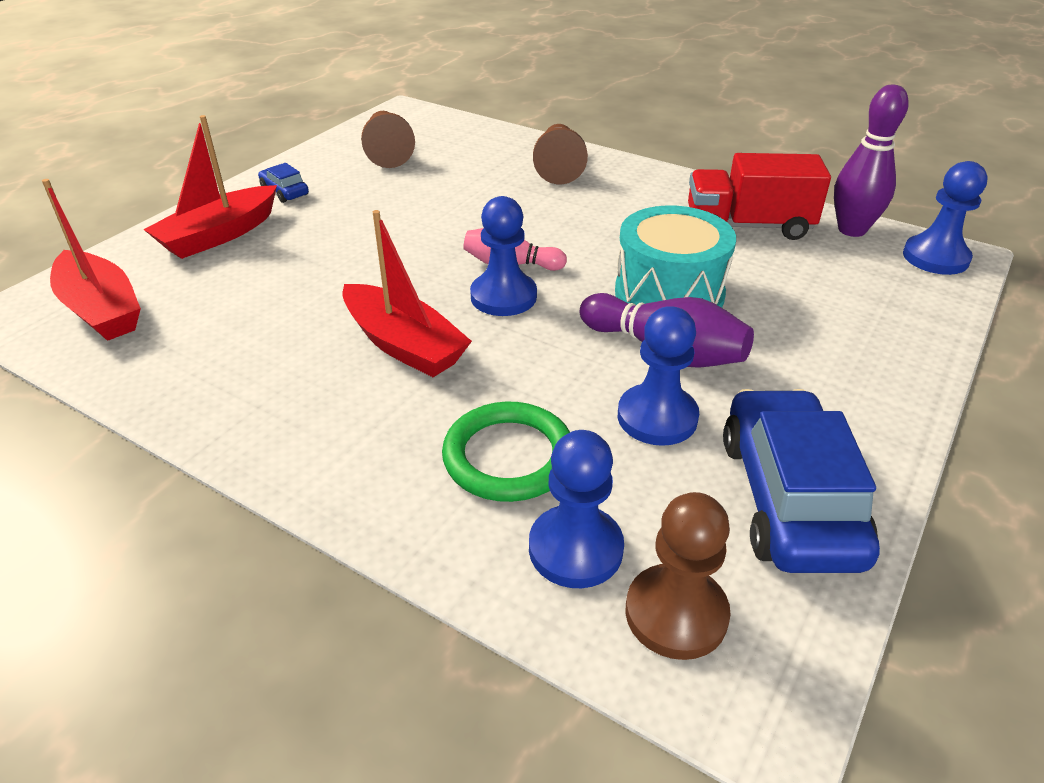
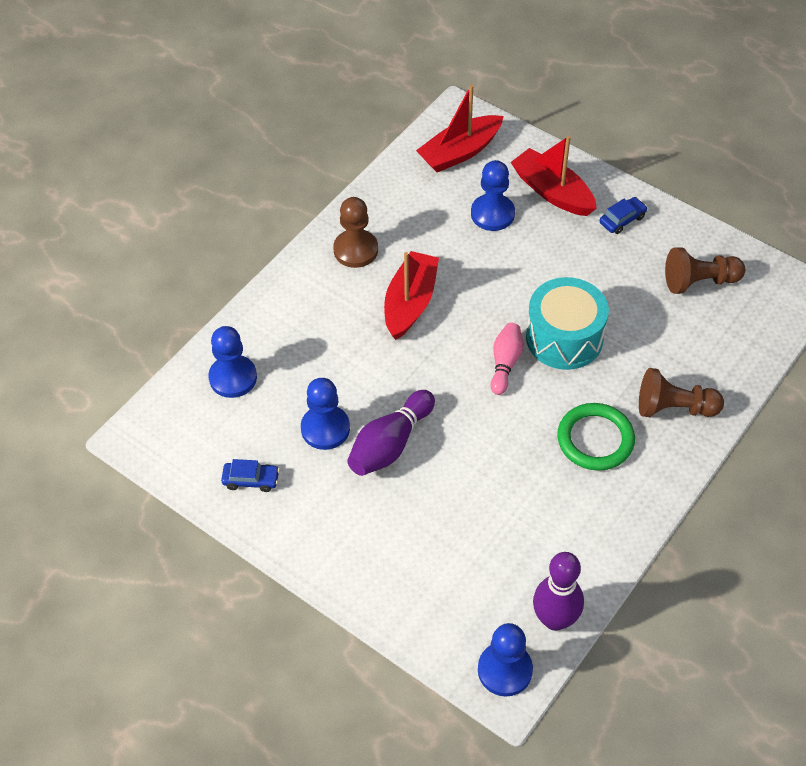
camera: 95 degrees right, 15 degrees up
red boat [342,210,472,377] -> red boat turned 150 degrees clockwise [384,251,439,340]
green ring [442,401,570,502] -> green ring moved to [557,403,635,471]
blue pawn [470,196,537,316] -> blue pawn moved to [471,160,515,231]
turquoise drum [615,205,736,308] -> turquoise drum moved to [526,277,609,370]
brown pawn [626,492,731,660] -> brown pawn moved to [333,197,378,268]
red truck [688,153,831,240] -> none
blue car [723,389,880,573] -> blue car [221,459,280,492], size x0.45

